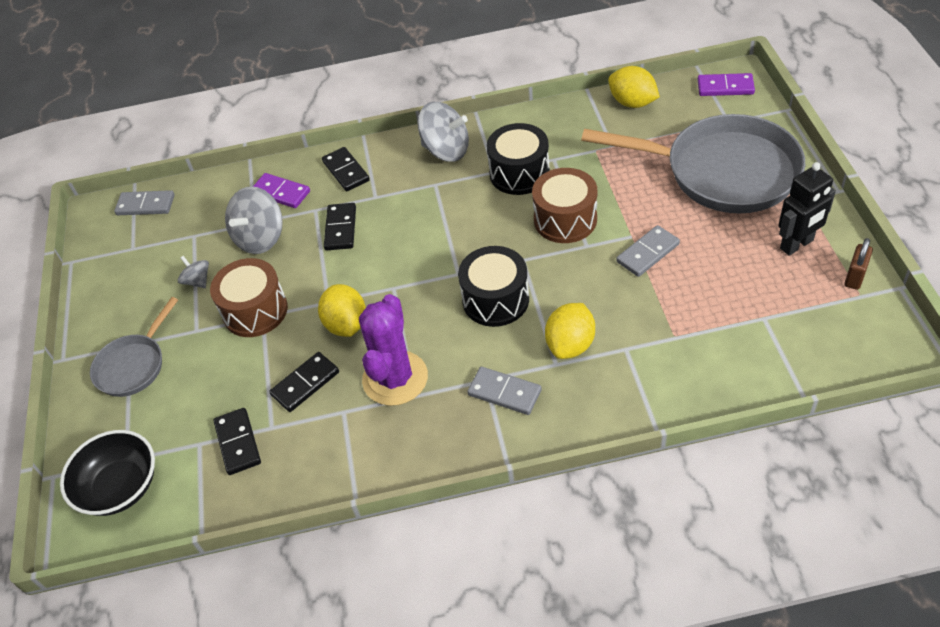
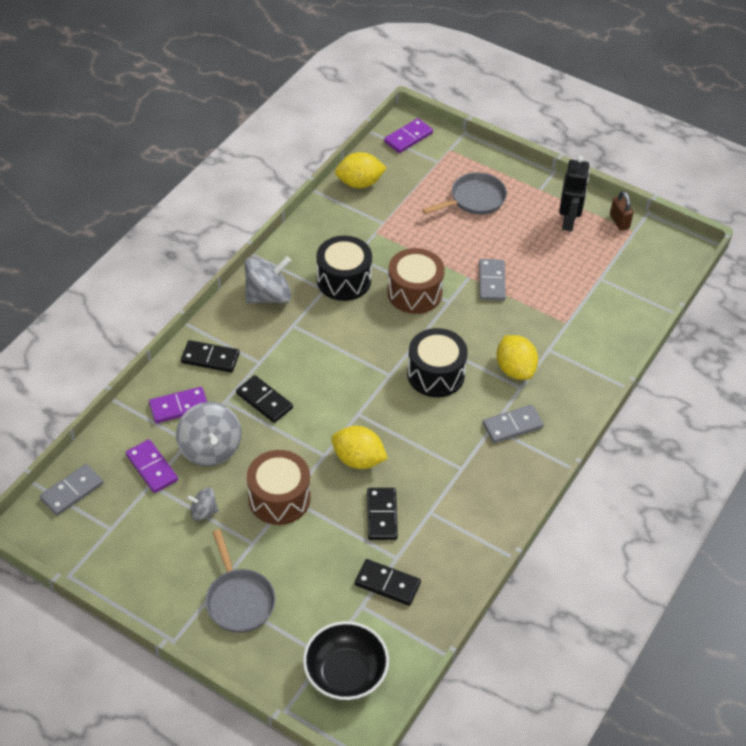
camera: 55 degrees left, 0 degrees up
purple cactus [359,294,428,406] -> none
grey pan [581,114,805,213] -> grey pan [422,172,507,215], size x0.51
none -> purple domino [126,439,178,493]

